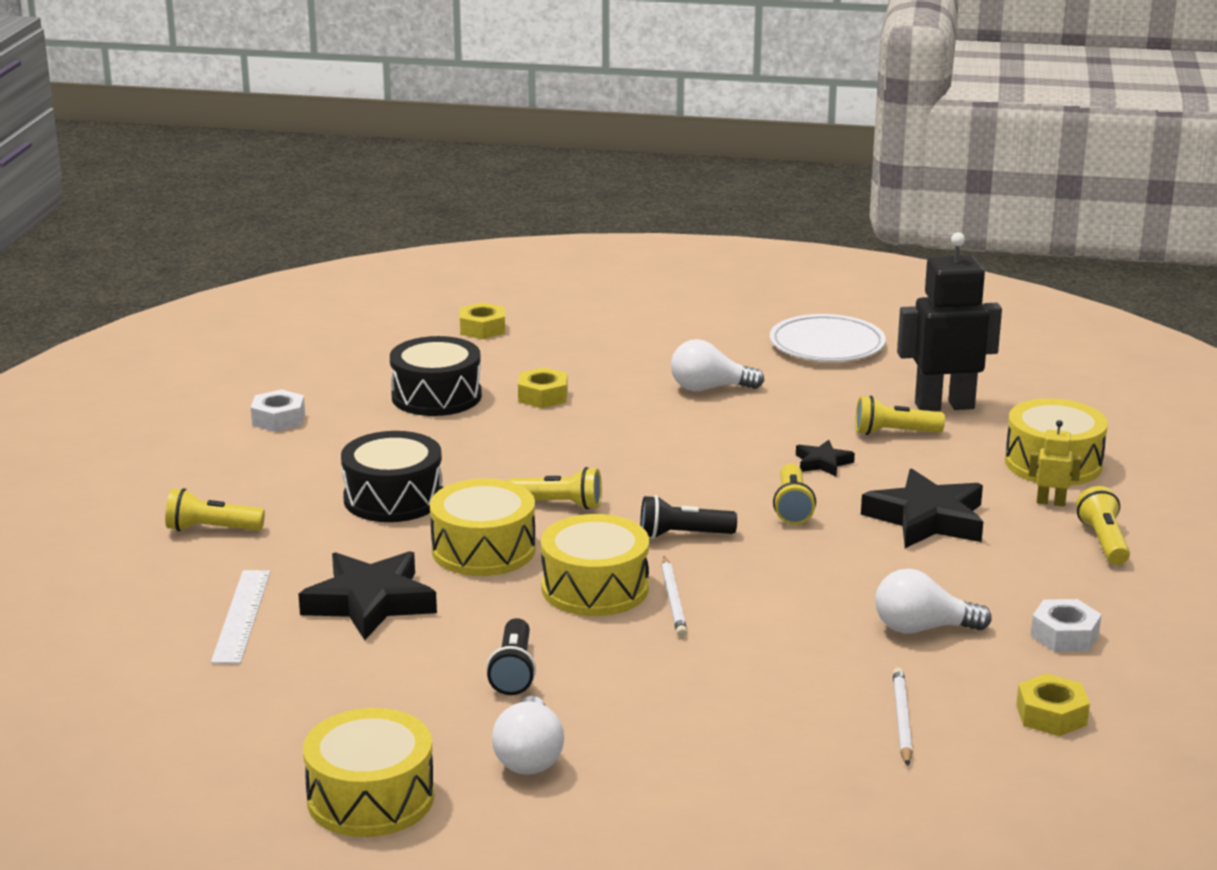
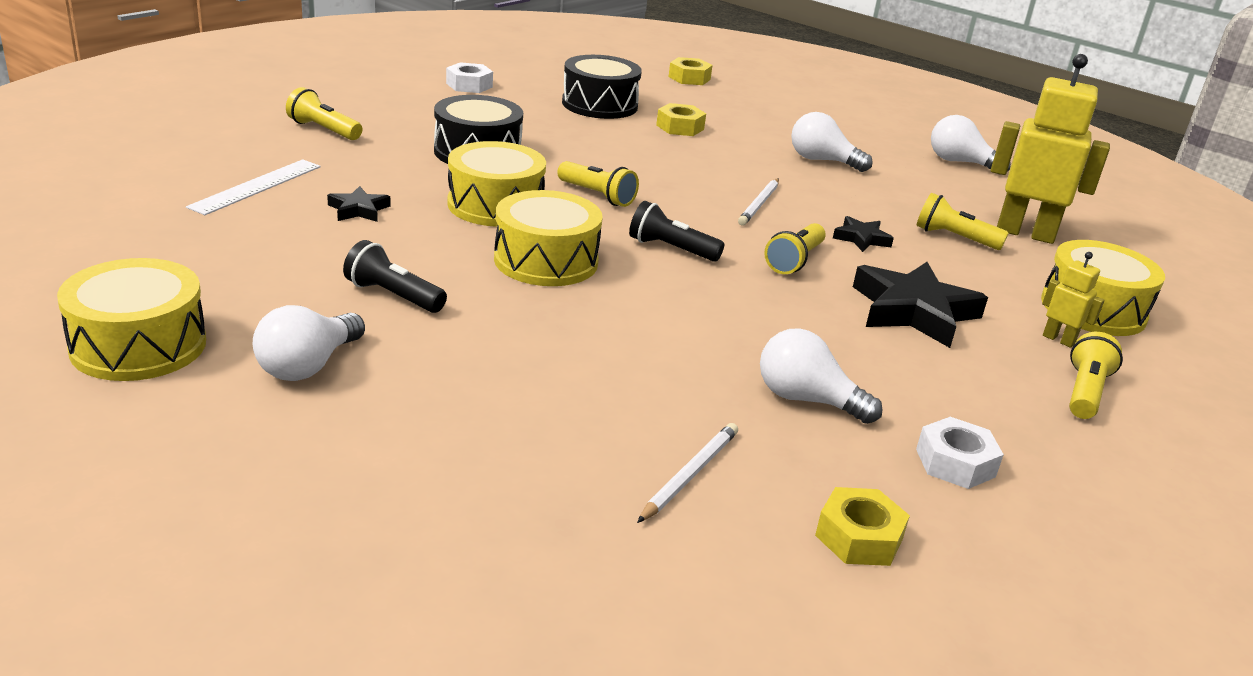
camera: 25 degrees right, 5 degrees up
black star [298,551,437,640] -> black star [327,186,391,222], size x0.50
black flashlight [486,618,536,695] -> black flashlight turned 90 degrees clockwise [343,240,447,313]
white pencil [661,556,687,637] -> white pencil moved to [738,178,779,225]
white plate [770,314,886,362] -> white light bulb [931,115,1011,171]
black robot [897,232,1002,411] -> yellow robot [991,54,1110,244]

